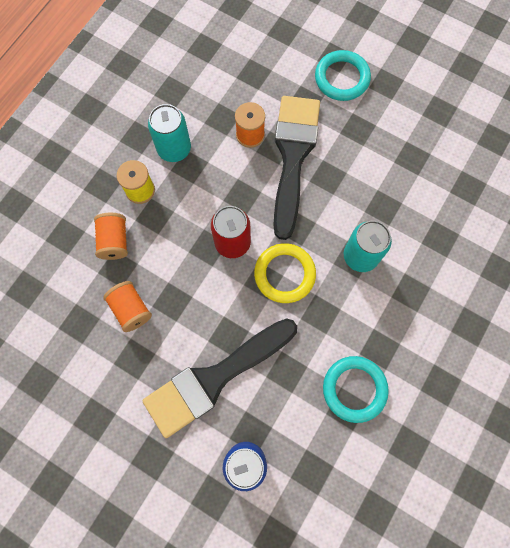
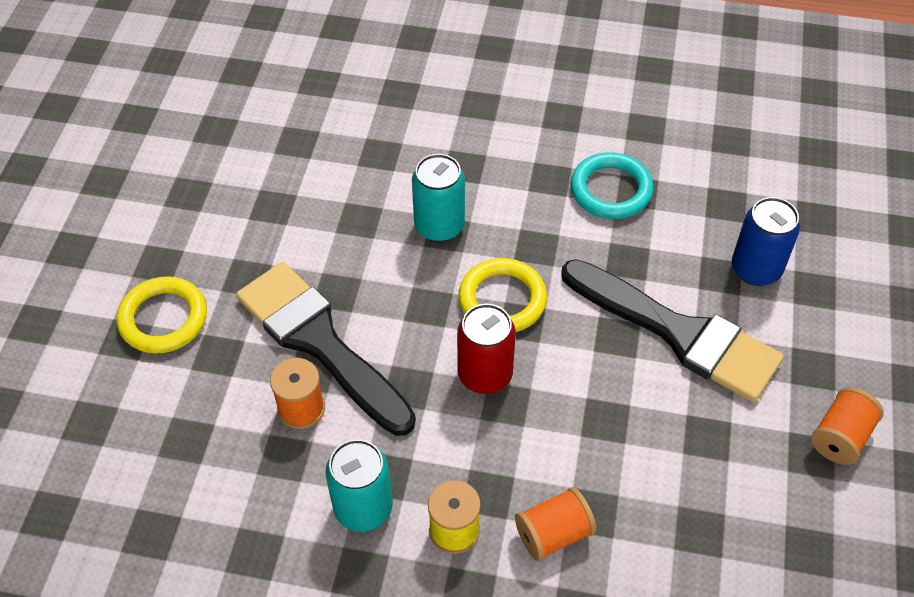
camera: 110 degrees left, 20 degrees down
orange spool [103,281,152,332] -> orange spool moved to [811,387,884,465]
black brush [273,96,320,240] -> black brush turned 60 degrees clockwise [236,262,416,436]
turquoise ring [315,50,371,101] -> yellow ring [116,276,207,354]

